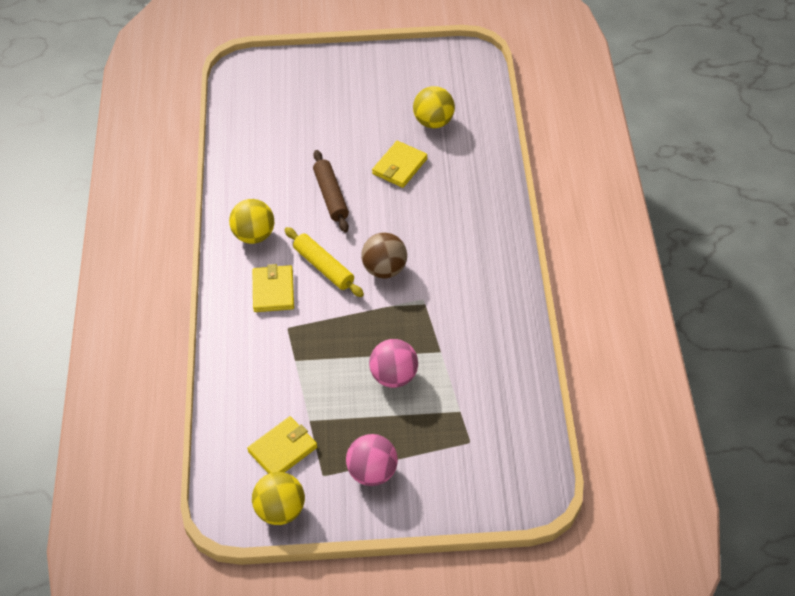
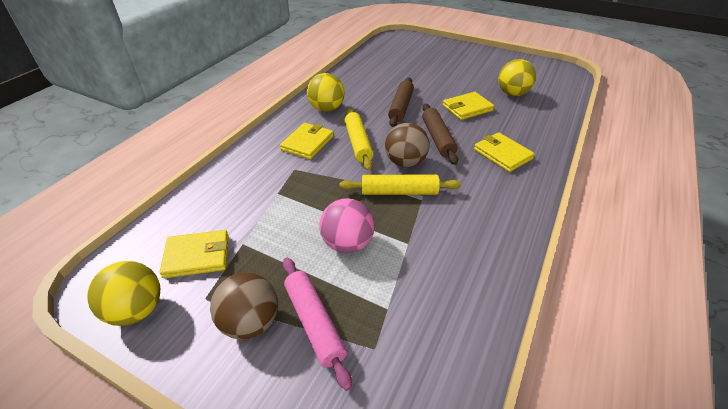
camera: 30 degrees right, 10 degrees down
pink ball [346,434,398,486] -> brown ball [210,272,278,340]
none -> pink rolling pin [283,258,352,391]
none -> yellow rolling pin [340,175,461,195]
none -> brown rolling pin [422,104,458,165]
none -> yellow wallet [474,132,535,172]

